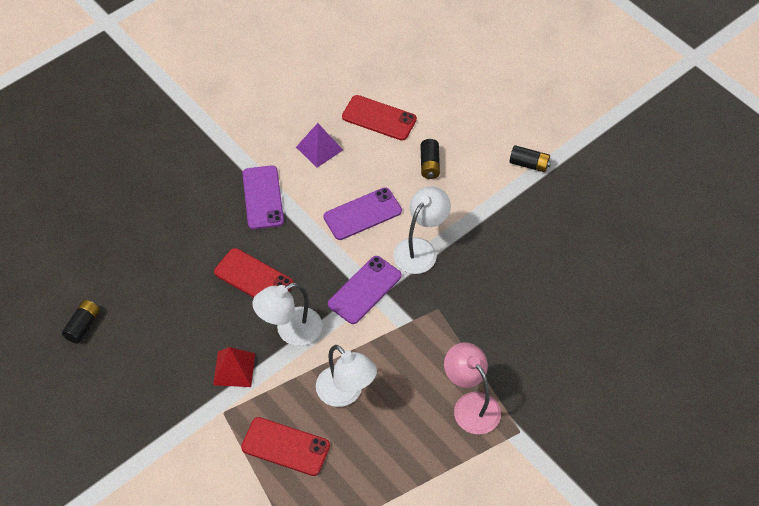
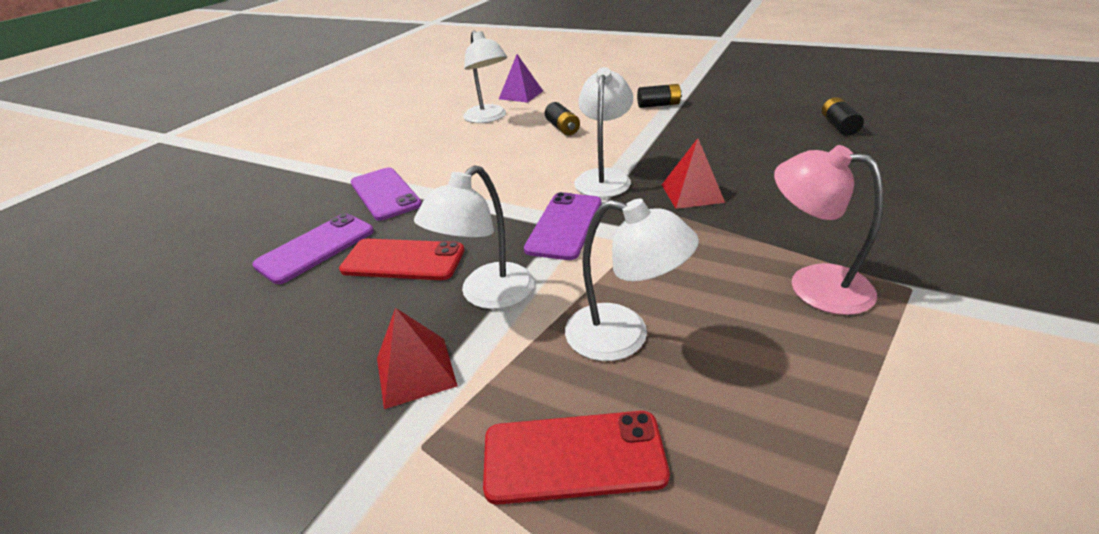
camera: 20 degrees left, 20 degrees down
black battery [62,300,100,344] -> black battery moved to [822,97,864,136]
purple pyramid [296,123,343,168] -> purple pyramid moved to [499,54,543,103]
purple phone [323,187,402,240] -> purple phone moved to [252,213,374,284]
red phone [342,95,417,141] -> white lamp [463,30,507,123]
none -> red pyramid [662,138,725,209]

